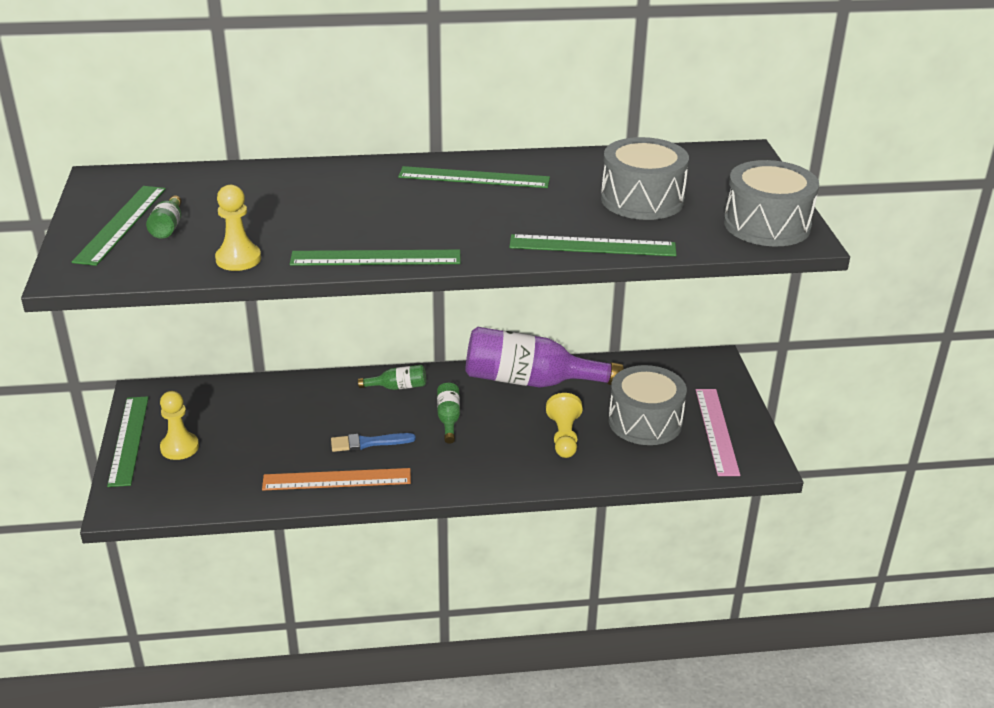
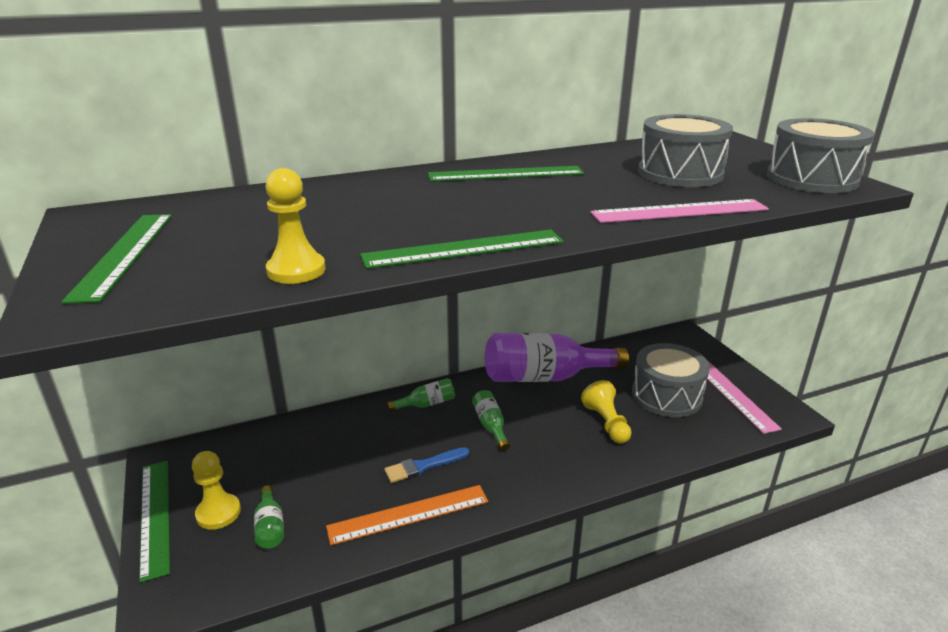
camera: 15 degrees left, 5 degrees down
green bottle [146,195,182,239] -> green bottle moved to [254,485,284,549]
green ruler [509,234,676,256] -> pink ruler [590,199,769,223]

